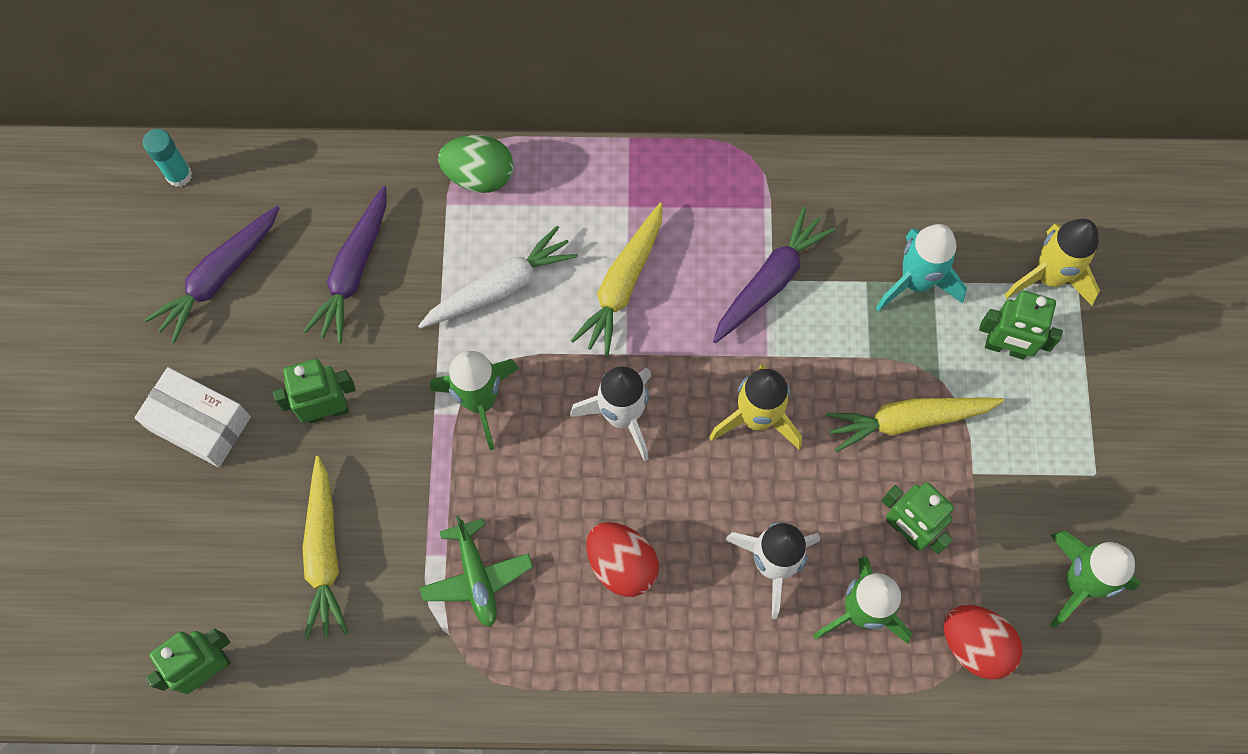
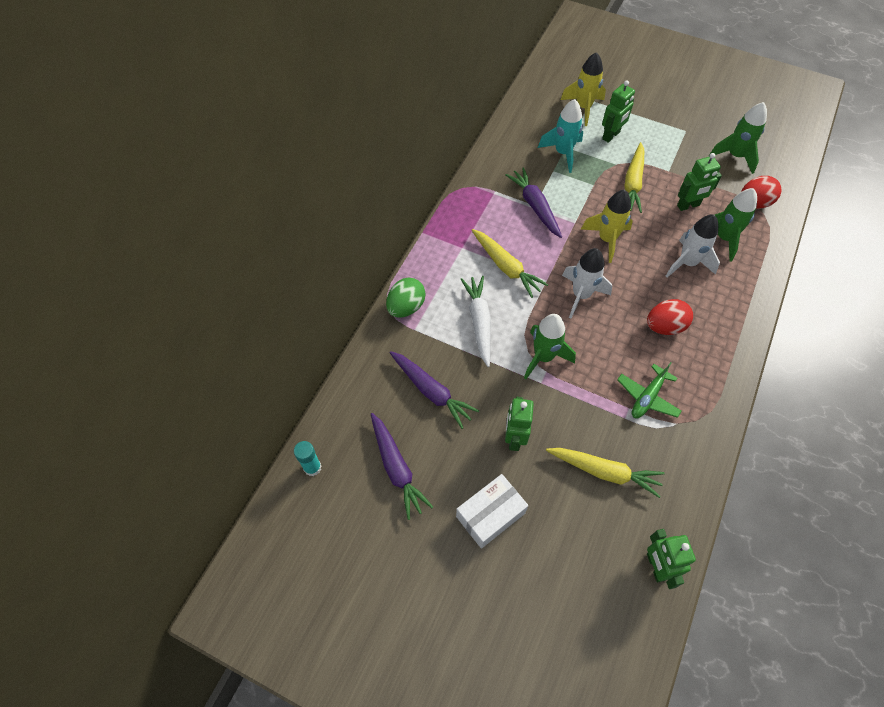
camera: 65 degrees left, 10 degrees down
green plane [419,515,533,627] -> green plane turned 120 degrees clockwise [617,362,682,418]

